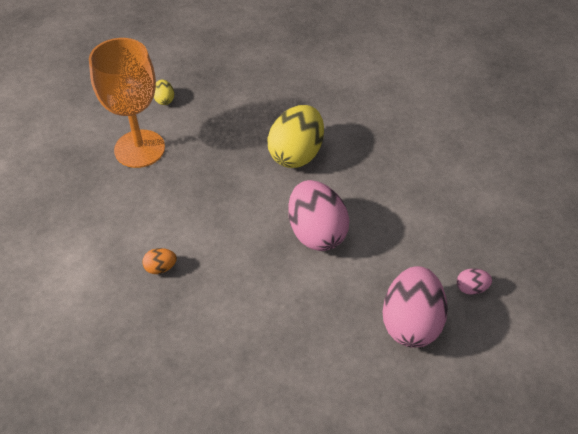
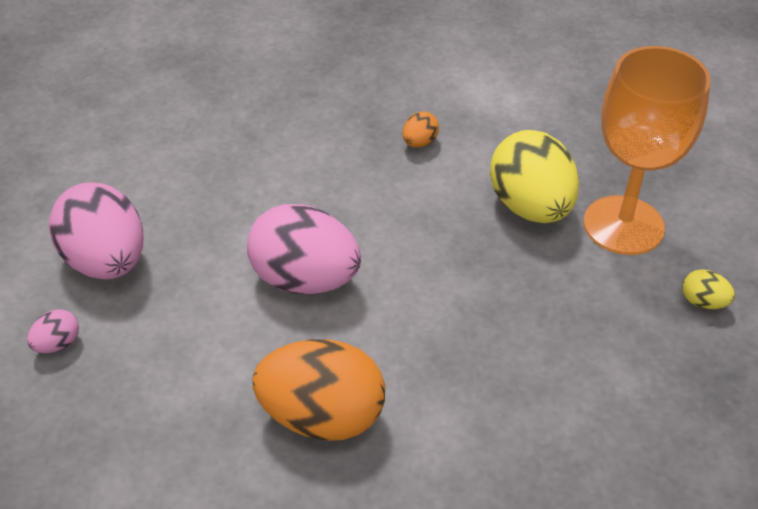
camera: 135 degrees right, 5 degrees down
yellow egg [267,105,324,168] -> yellow egg moved to [490,130,579,223]
none -> orange egg [253,339,385,441]

